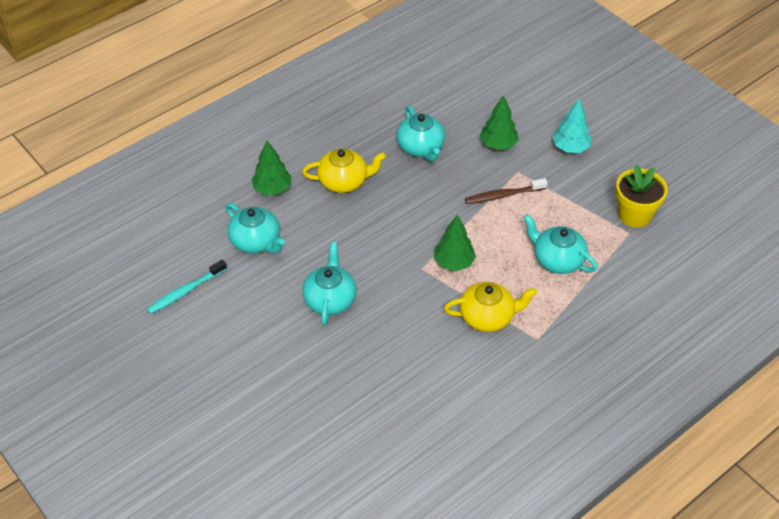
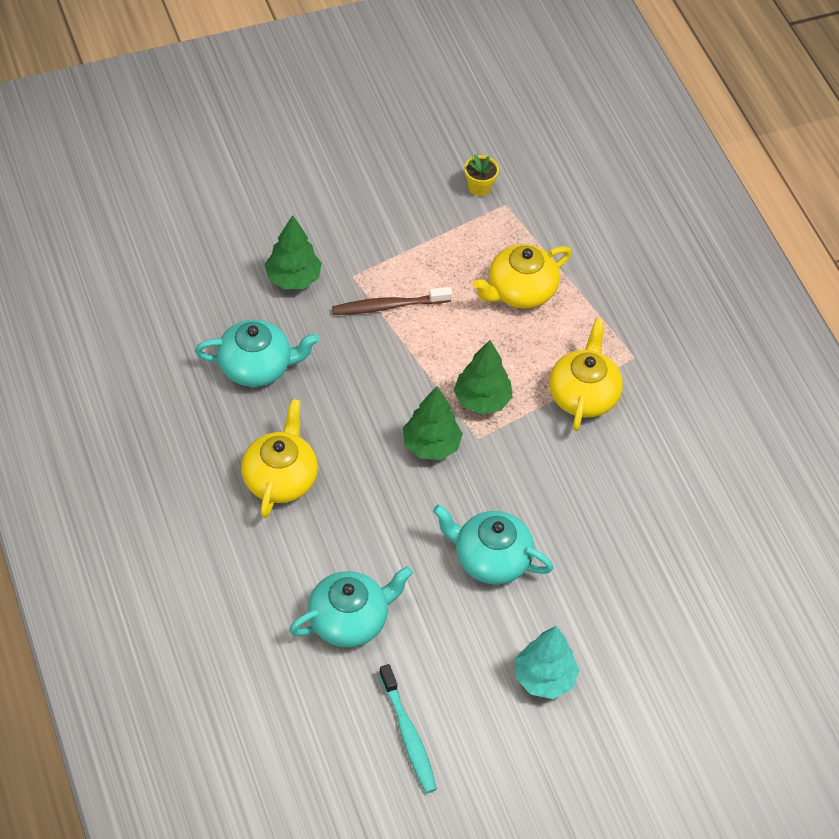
camera: 75 degrees left, 5 degrees up
green tree [252,140,292,195] -> green tree moved to [403,386,463,460]
brown toothbrush [465,178,548,204] -> brown toothbrush turned 75 degrees clockwise [332,287,452,315]
turquoise teapot [523,214,598,274] -> yellow teapot [472,244,571,309]
turquoise tree [552,99,592,153] -> turquoise tree moved to [516,626,580,699]
yellow flower pot [616,165,668,228] -> yellow flower pot [464,154,499,196], size x0.52

